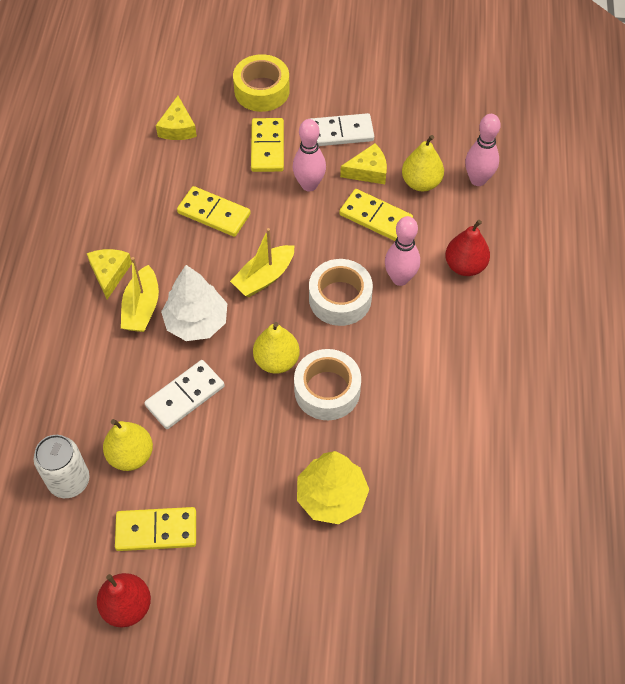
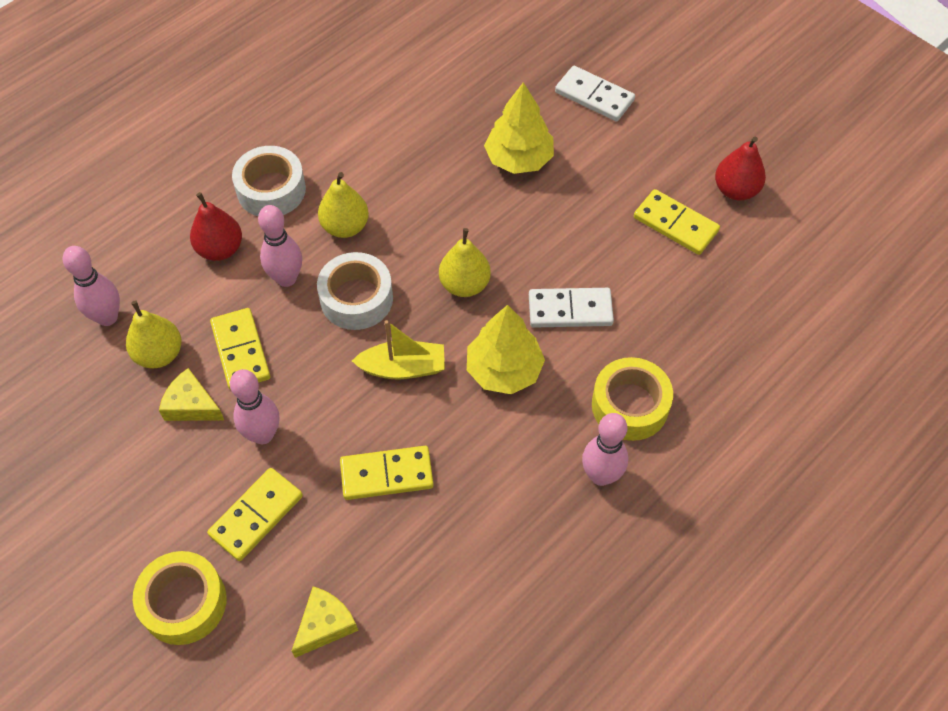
camera: 140 degrees left, 0 degrees up
white can [34,435,90,498] -> none
yellow cheese [87,249,132,299] -> none
yellow pear [103,419,153,471] -> yellow pear moved to [318,172,369,238]
yellow boat [121,257,159,332] -> none
white tree [161,265,227,341] -> yellow tree [467,305,545,394]
yellow domino [177,186,251,237] -> yellow domino turned 75 degrees counterclockwise [340,446,434,500]
white tape [294,349,361,420] -> white tape moved to [232,146,306,216]
white domino [310,113,374,146] -> white domino moved to [555,66,635,122]
none -> pink bowling pin [582,413,628,486]
none -> yellow tape [592,357,673,441]

